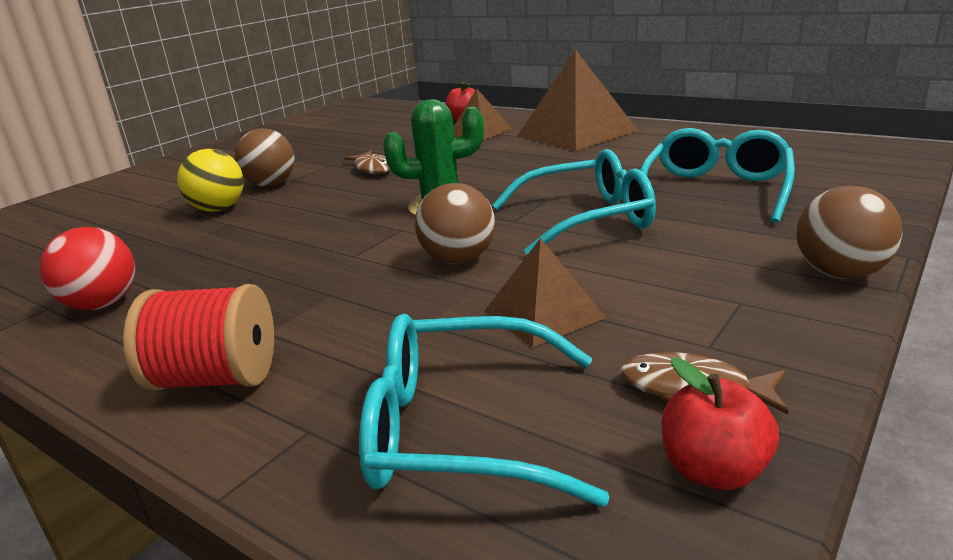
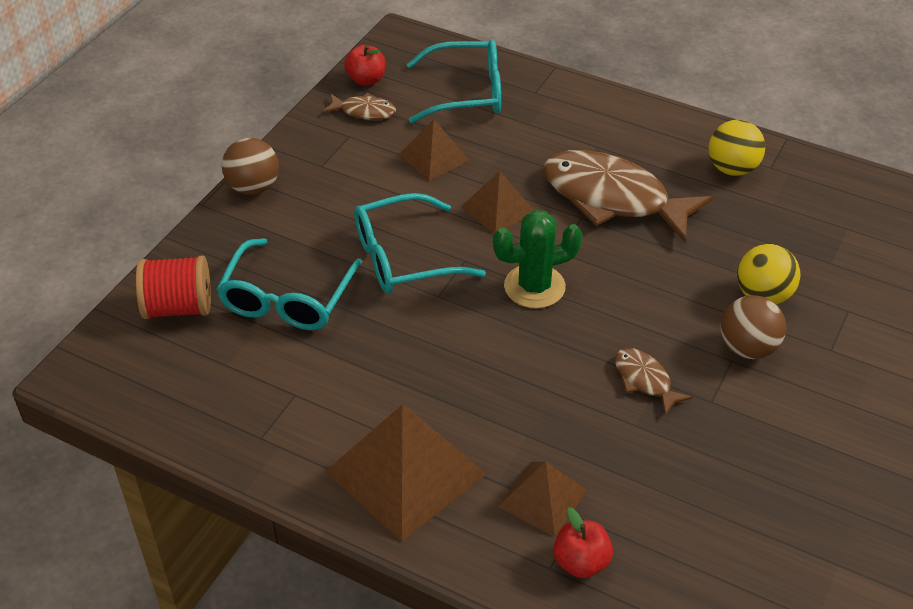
camera: 170 degrees right, 20 degrees up
red ball [40,227,135,310] -> yellow ball [709,120,765,176]
red spool [123,284,274,391] -> red spool moved to [136,256,211,319]
brown ball [415,183,495,264] -> brown pyramid [461,171,534,234]
none -> brown fish [543,150,713,242]

